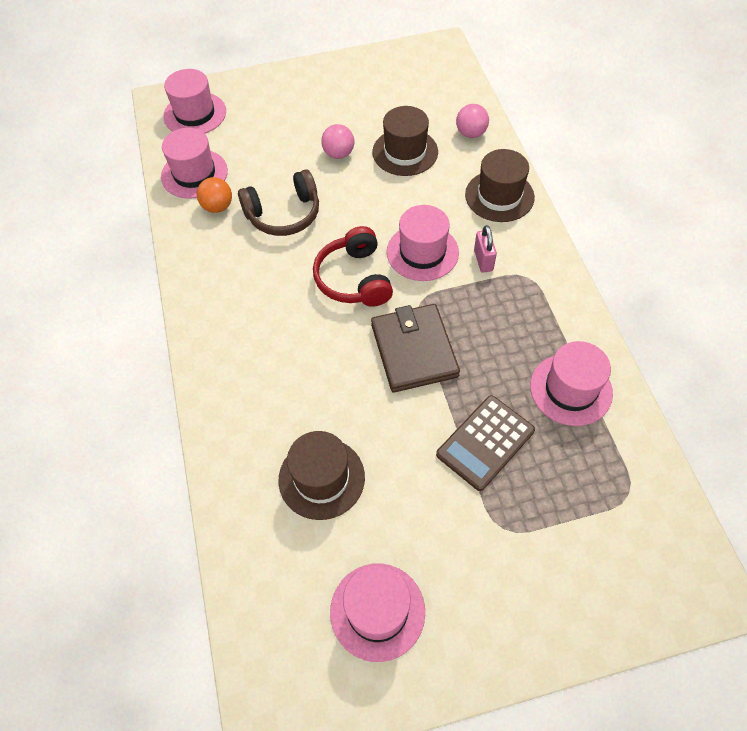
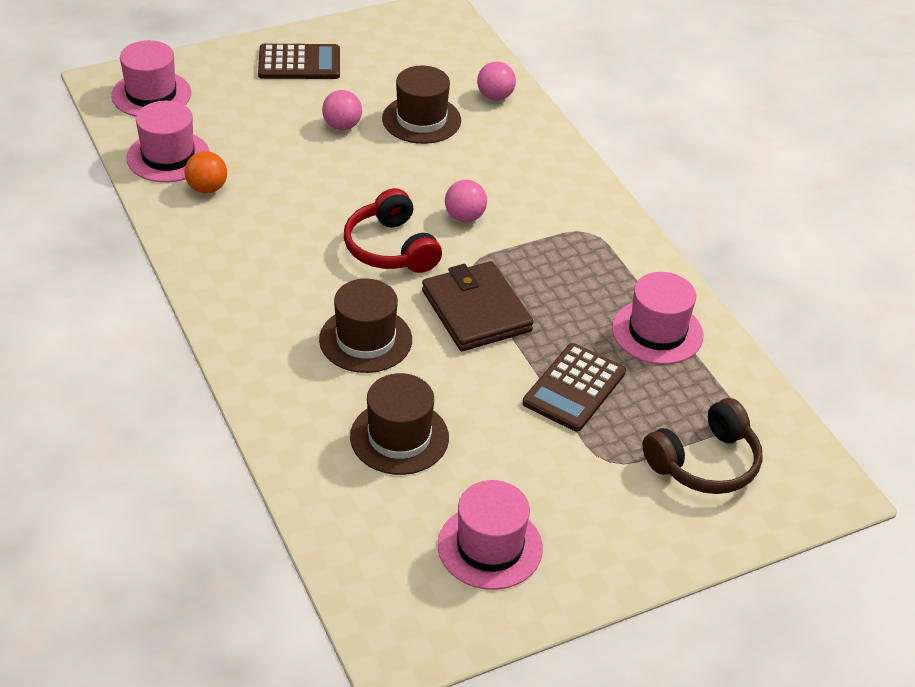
camera: 15 degrees left, 15 degrees down
brown headphones [238,169,319,236] -> brown headphones moved to [642,398,763,494]
pink hat [387,205,459,281] -> pink ball [445,180,487,222]
brown hat [465,149,535,222] -> brown hat moved to [319,279,412,373]
pink padlock [474,225,497,273] -> none
none -> brown calculator [258,44,340,79]

